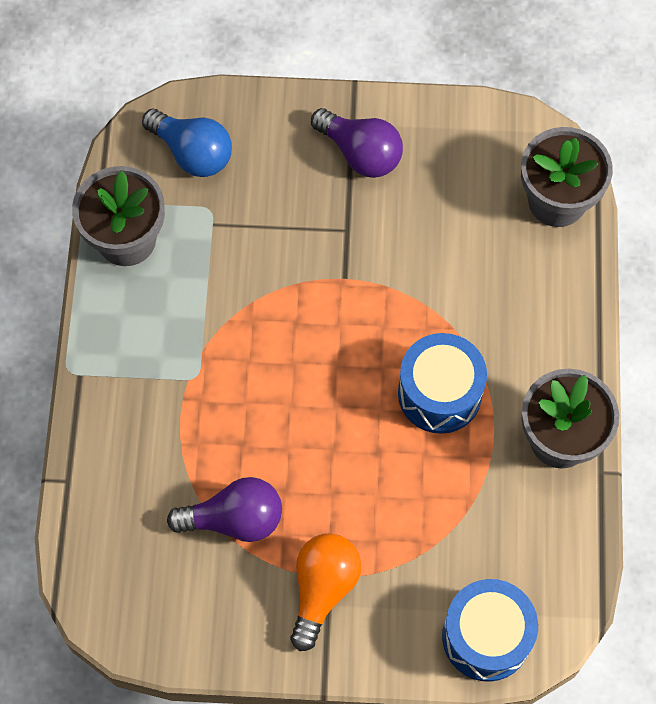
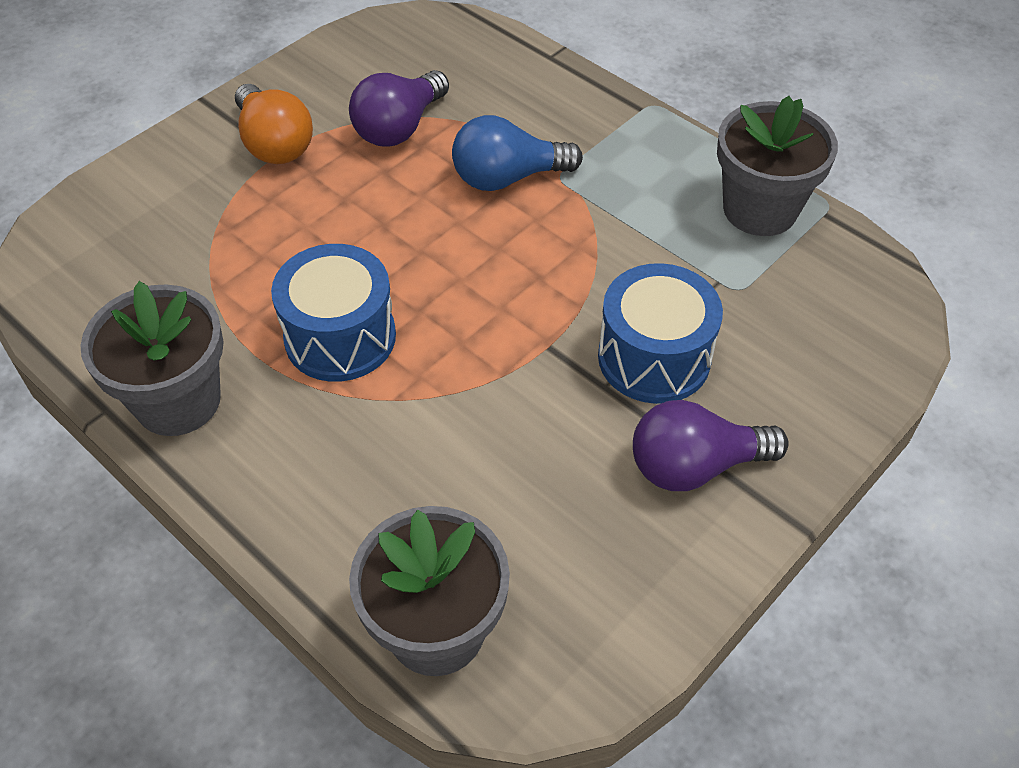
camera: 130 degrees right, 15 degrees down
blue light bulb [142,109,232,177] -> blue light bulb moved to [452,115,583,191]
blue drum [442,579,538,682] -> blue drum moved to [598,263,723,404]

